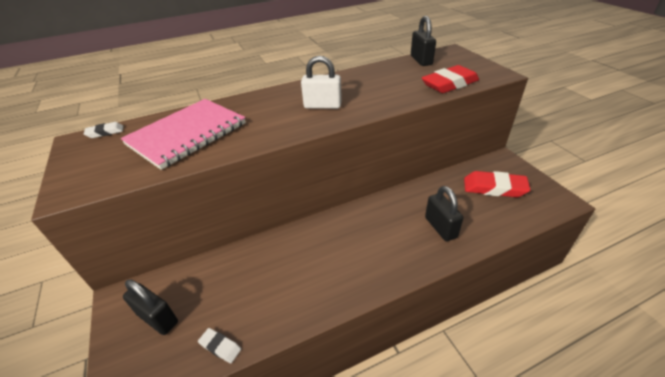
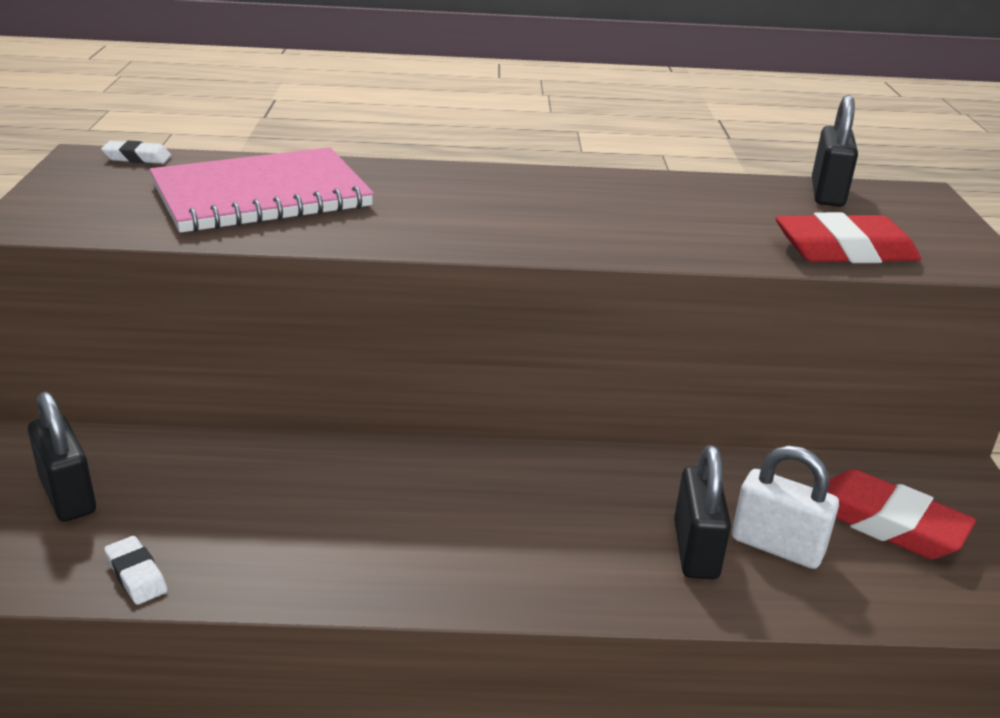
camera: 20 degrees right, 10 degrees down
white padlock [301,56,342,109] -> white padlock moved to [732,445,839,569]

